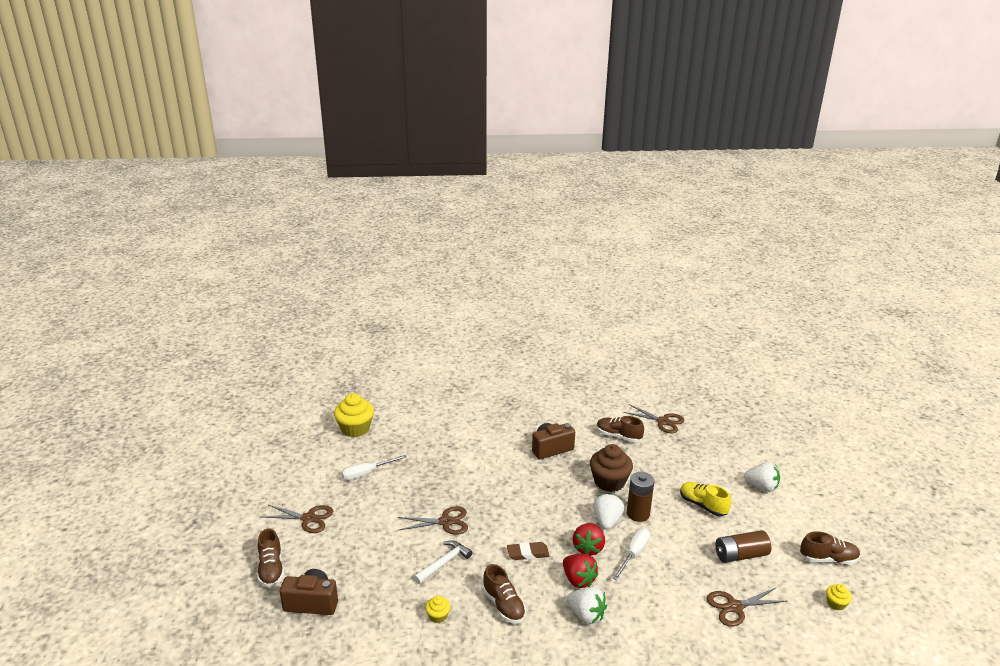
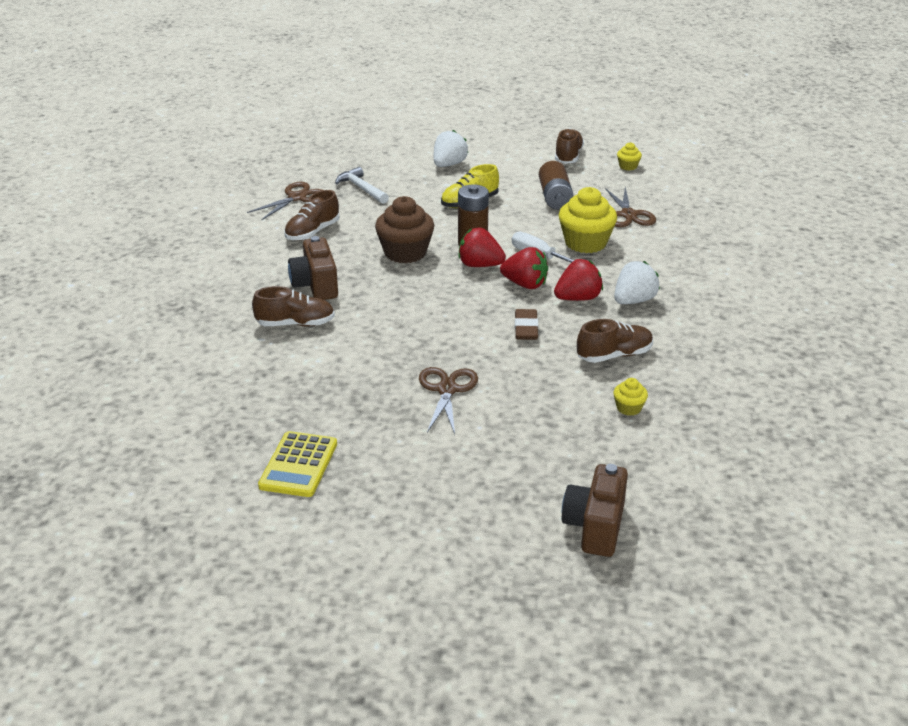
camera: 80 degrees left, 5 degrees up
brown shoe [257,529,284,587] -> brown shoe moved to [252,286,335,326]
brown scissors [263,505,333,533] -> none
yellow cupcake [334,393,374,437] -> yellow cupcake moved to [559,187,617,253]
white screwdriver [342,455,407,480] -> yellow calculator [258,431,337,497]
white hammer [414,540,472,584] -> white hammer moved to [335,167,389,204]
white strawberry [593,493,624,530] -> red strawberry [458,227,506,267]

